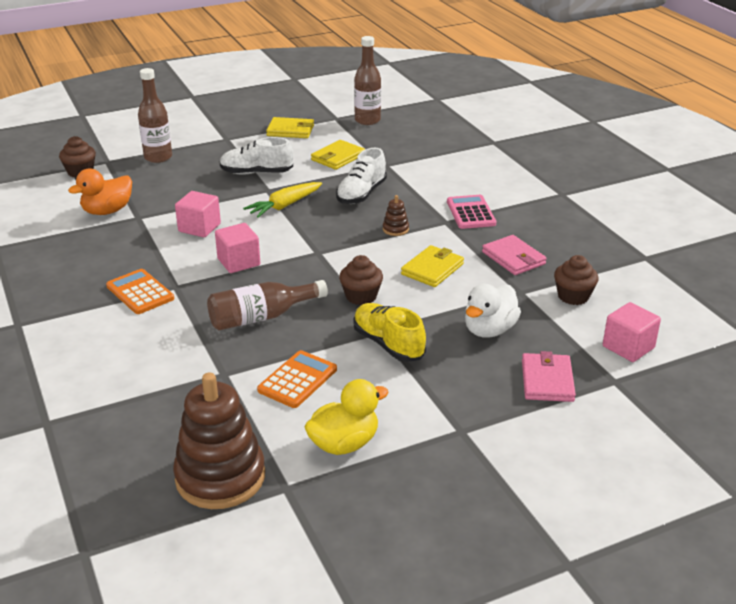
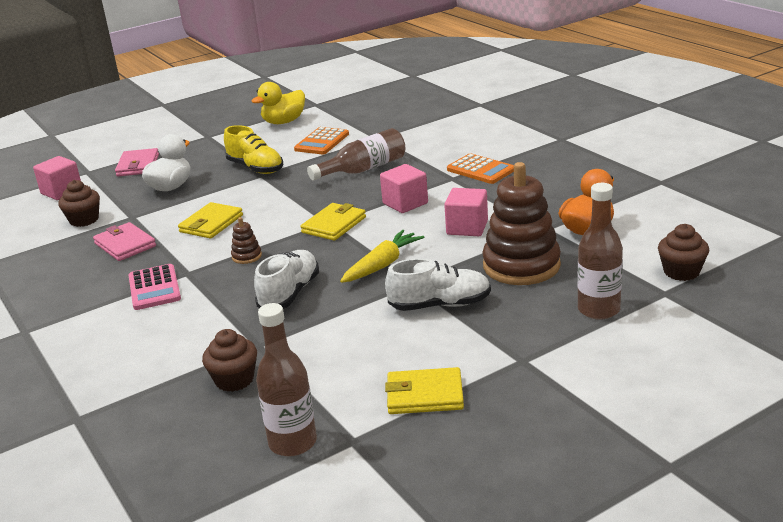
camera: 175 degrees right, 5 degrees down
brown stacking toy [173,372,265,509] -> brown stacking toy moved to [482,162,561,285]
yellow wallet [311,140,365,170] -> yellow wallet moved to [301,203,366,241]
brown cupcake [339,255,383,305] -> brown cupcake moved to [202,329,257,392]

